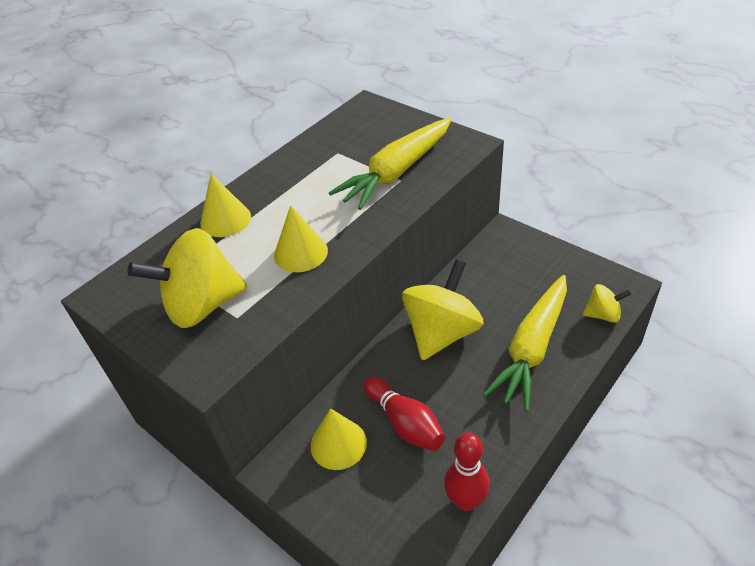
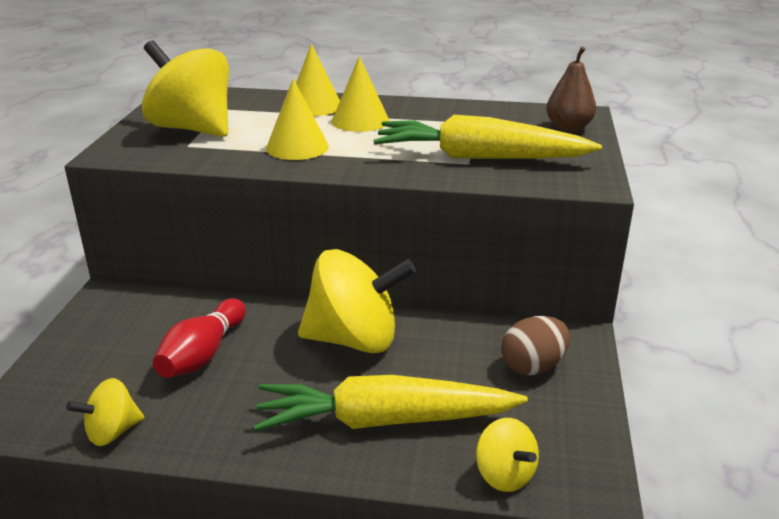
camera: 55 degrees right, 15 degrees down
yellow cone [311,408,367,470] -> yellow cone moved to [332,56,389,132]
red bowling pin [444,433,490,511] -> yellow spinning top [66,378,144,446]
none -> brown egg [501,316,570,375]
none -> brown pear [546,46,596,132]

